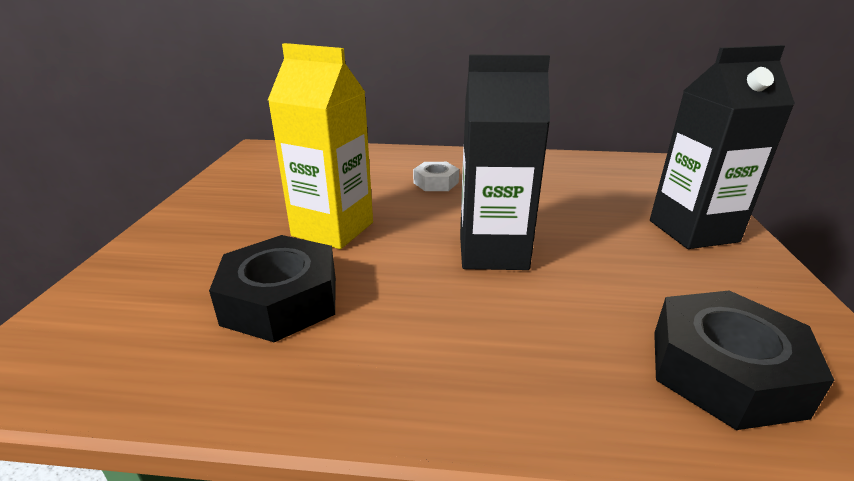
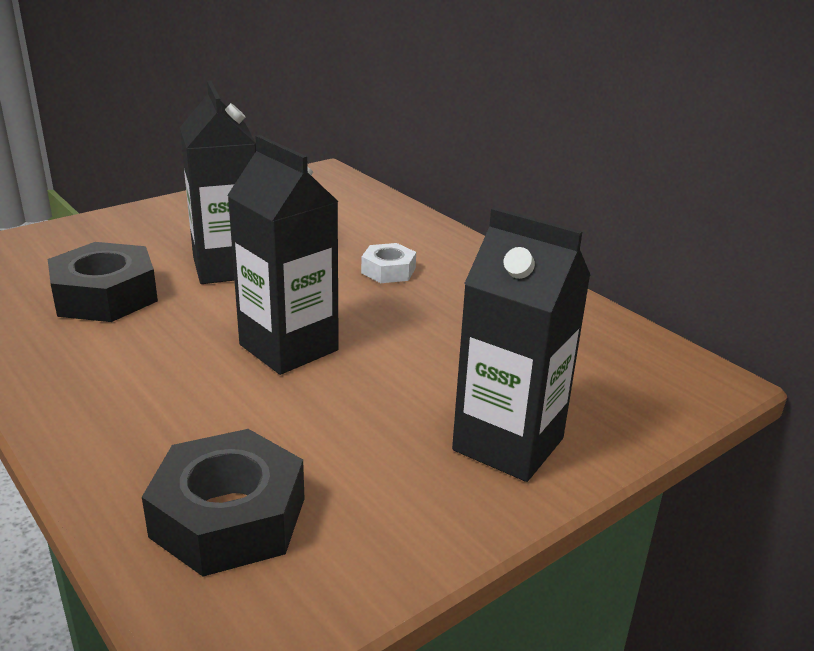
camera: 45 degrees right, 0 degrees up
yellow carton [267,43,373,249] -> black carton [180,81,256,284]

